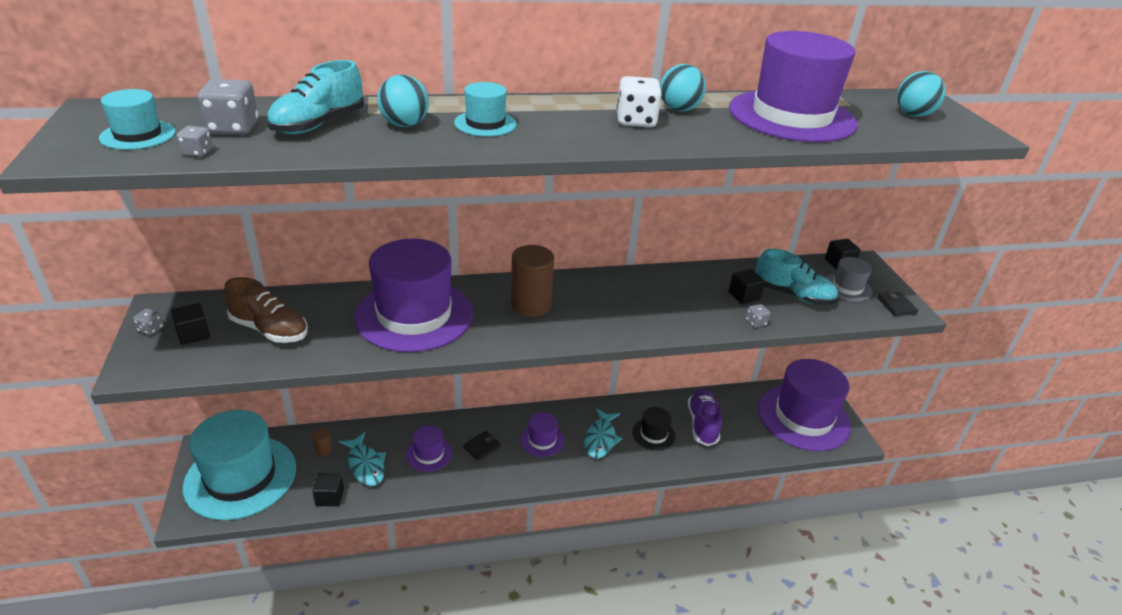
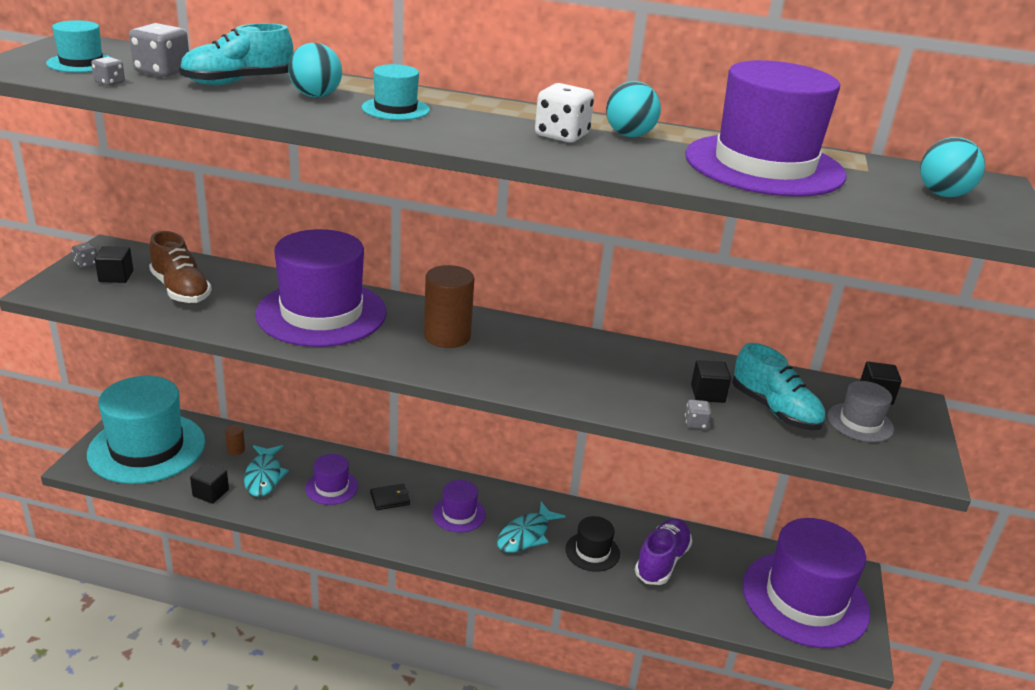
camera: 25 degrees right, 5 degrees down
black wallet [877,291,918,316] -> none

